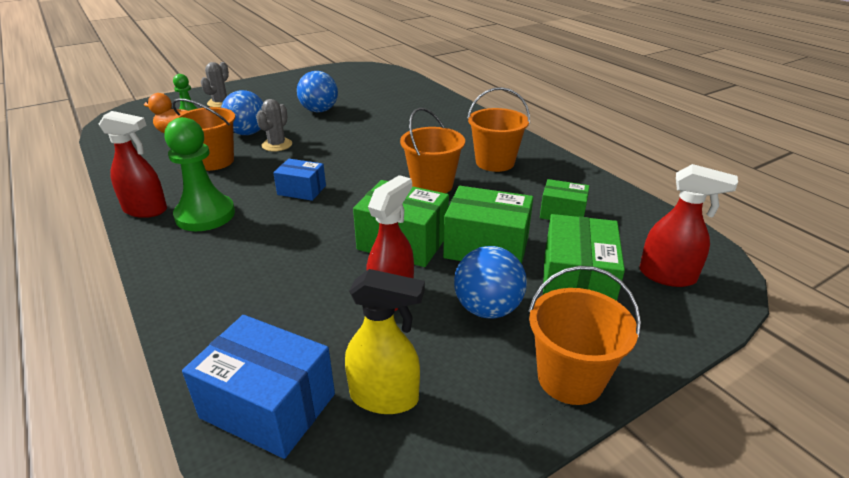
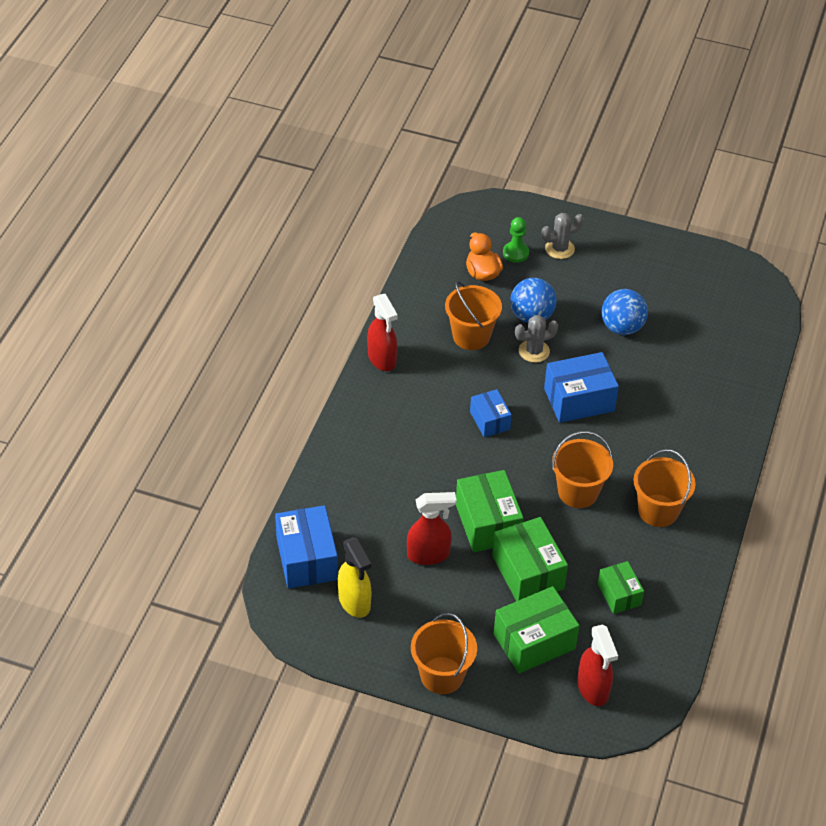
camera: 50 degrees right, 15 degrees up
green pawn [165,117,235,231] -> none
blue ball [454,246,527,319] -> none
none -> blue box [544,352,619,423]

